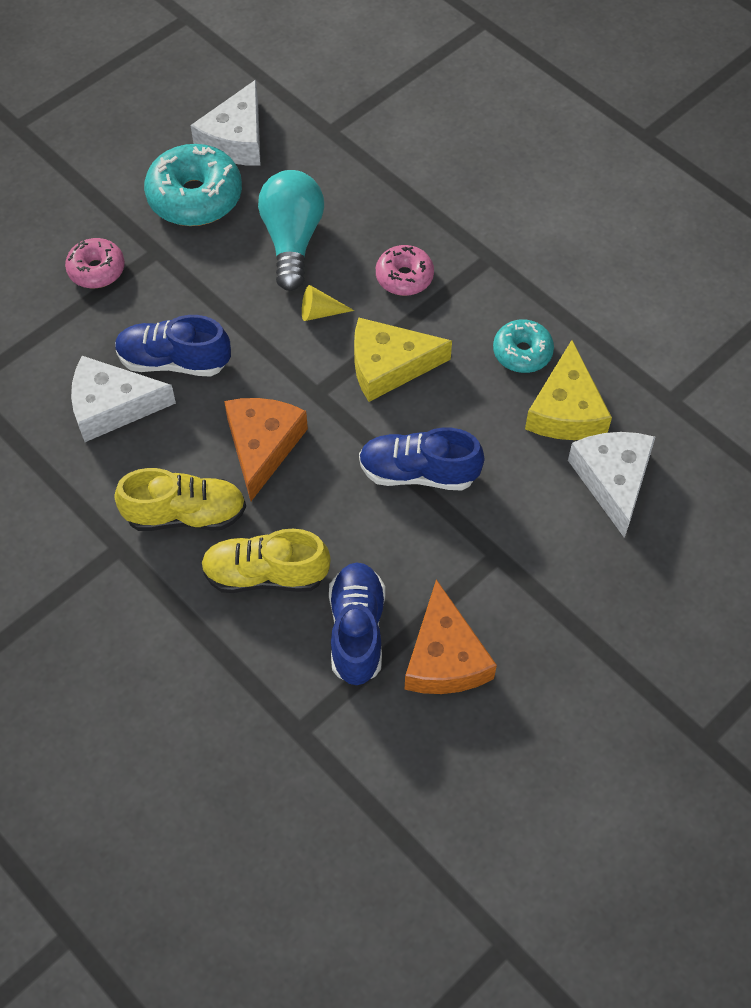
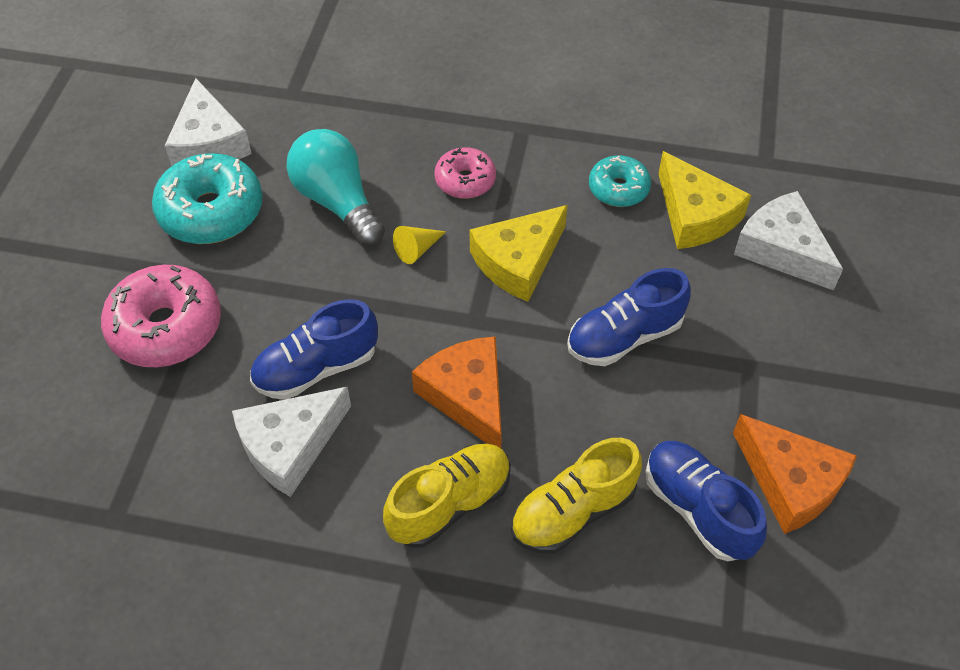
camera: 35 degrees left, 5 degrees down
pink donut [65,238,125,288] -> pink donut [101,265,221,367], size x1.71

